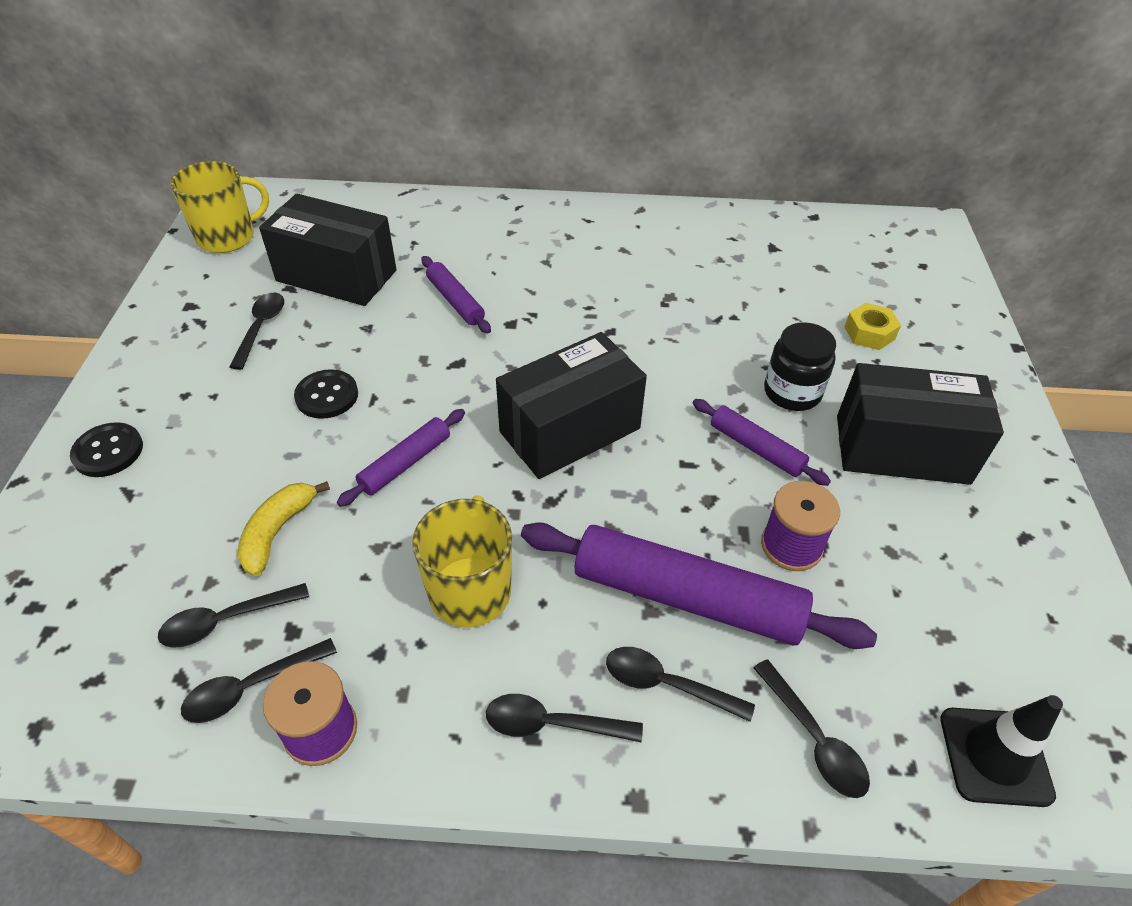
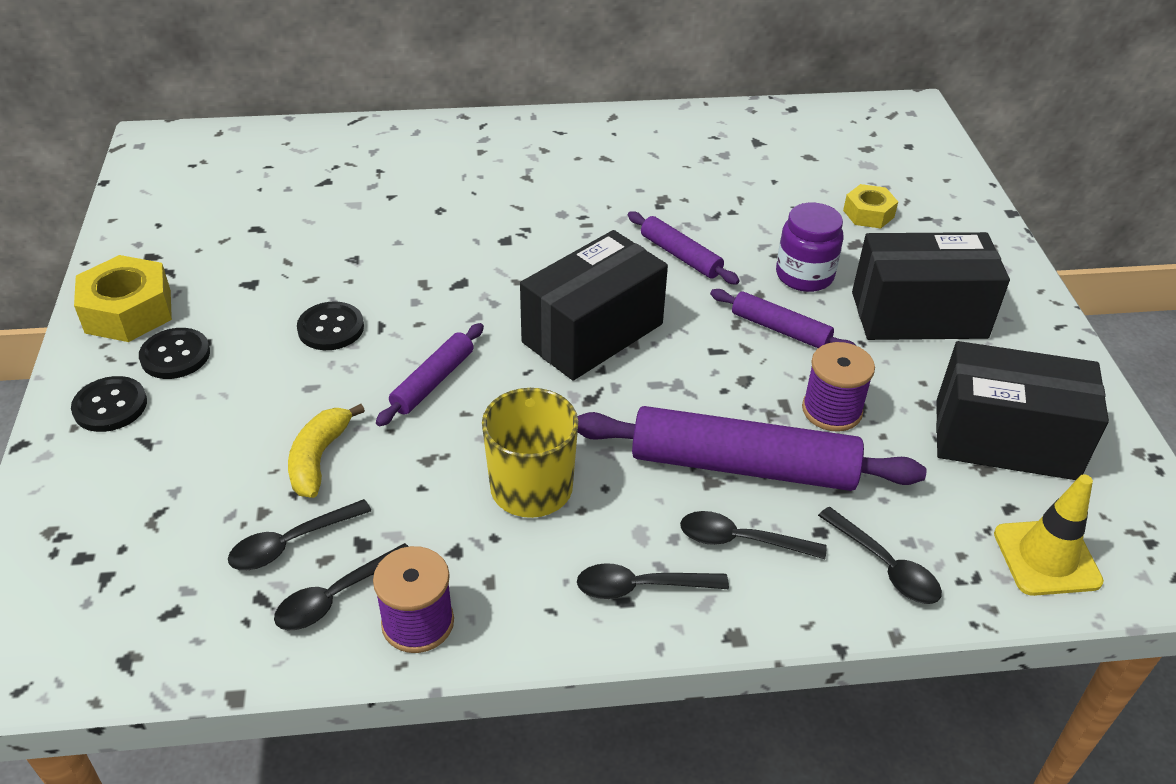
camera: 10 degrees left, 5 degrees down
yellow mug [170,161,269,253] -> none
black spoon [230,293,284,370] -> none
black box [259,194,396,306] -> black box moved to [936,341,1109,480]
purple rolling pin [421,256,491,333] -> purple rolling pin moved to [628,211,740,284]
black jar [764,322,836,411] -> purple jar [776,202,843,292]
black traffic cone [940,695,1063,807] -> yellow traffic cone [994,474,1104,596]
none -> yellow nut [74,255,172,342]
none -> black button [139,328,210,379]

